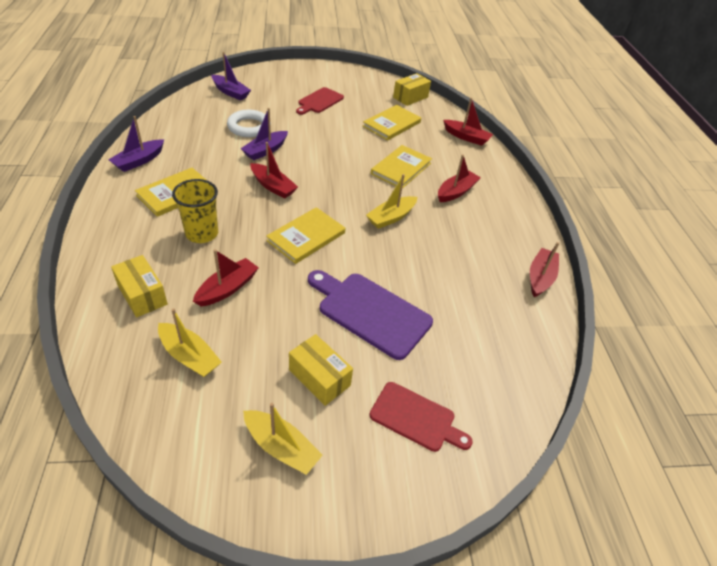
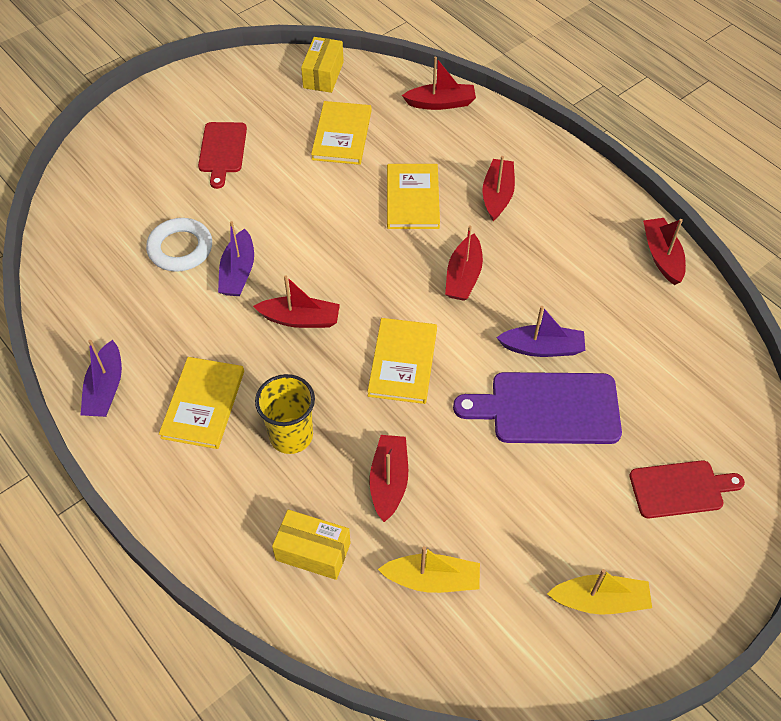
camera: 30 degrees left, 10 degrees up
purple boat [211,52,251,100] -> purple boat moved to [496,306,585,357]
yellow box [289,334,353,406] -> none
yellow boat [366,174,417,229] -> red boat [445,225,483,301]

